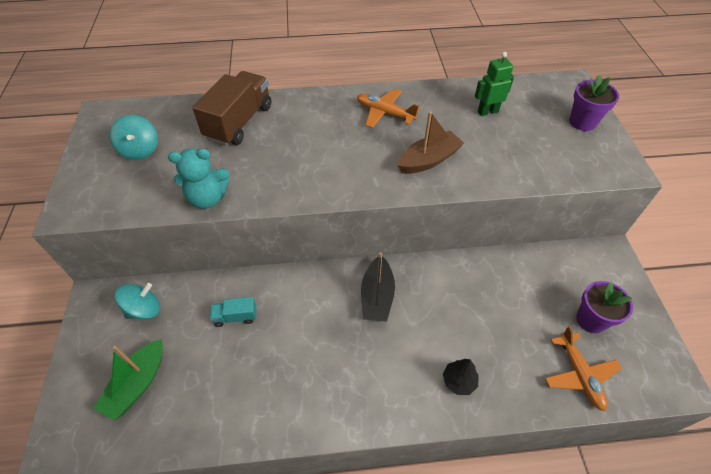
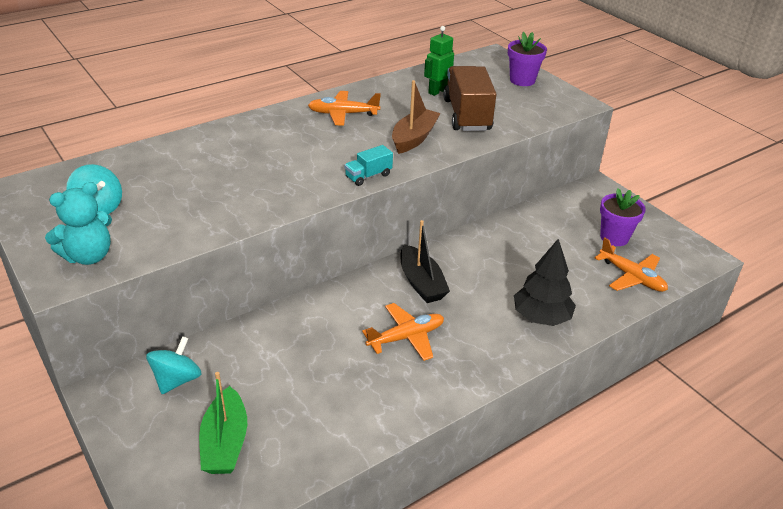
camera: 30 degrees left, 15 degrees down
turquoise teddy bear [168,149,230,209] -> turquoise teddy bear moved to [45,182,112,265]
brown truck [192,71,271,146] -> brown truck moved to [443,66,496,131]
turquoise truck [210,297,256,327] -> turquoise truck moved to [344,145,393,186]
black tree [443,359,479,395] -> black tree [514,238,576,326], size x1.69
none -> orange plane [362,303,444,361]

